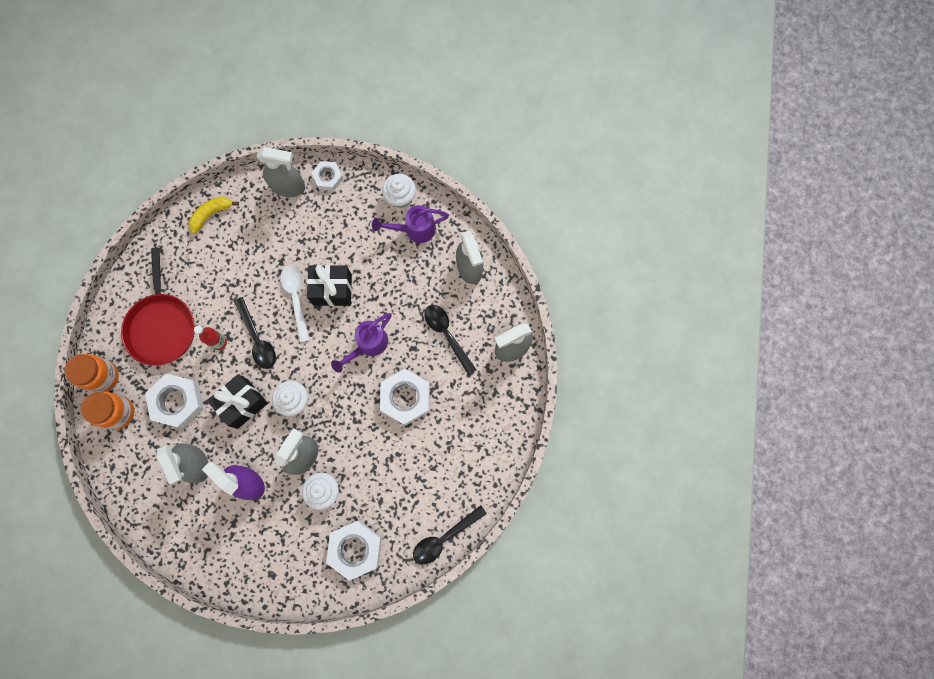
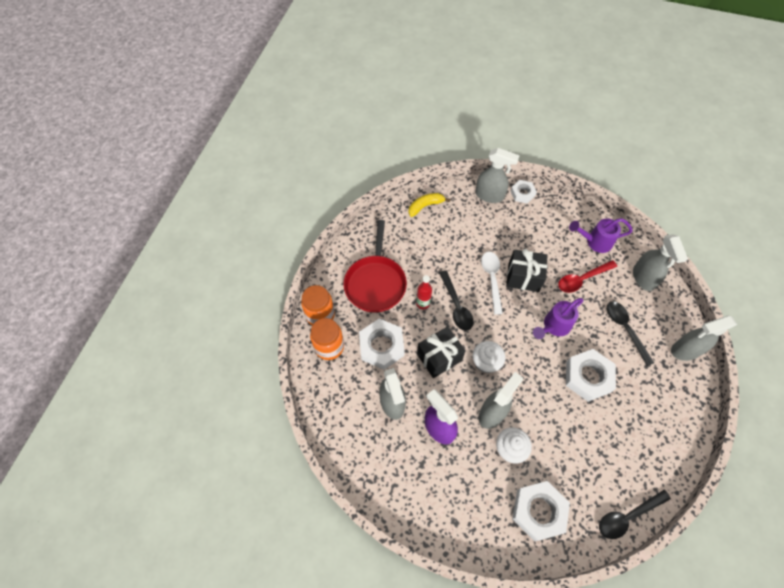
camera: 10 degrees right, 15 degrees down
white cupcake [382,174,416,208] -> none
none -> red spoon [558,260,617,293]

